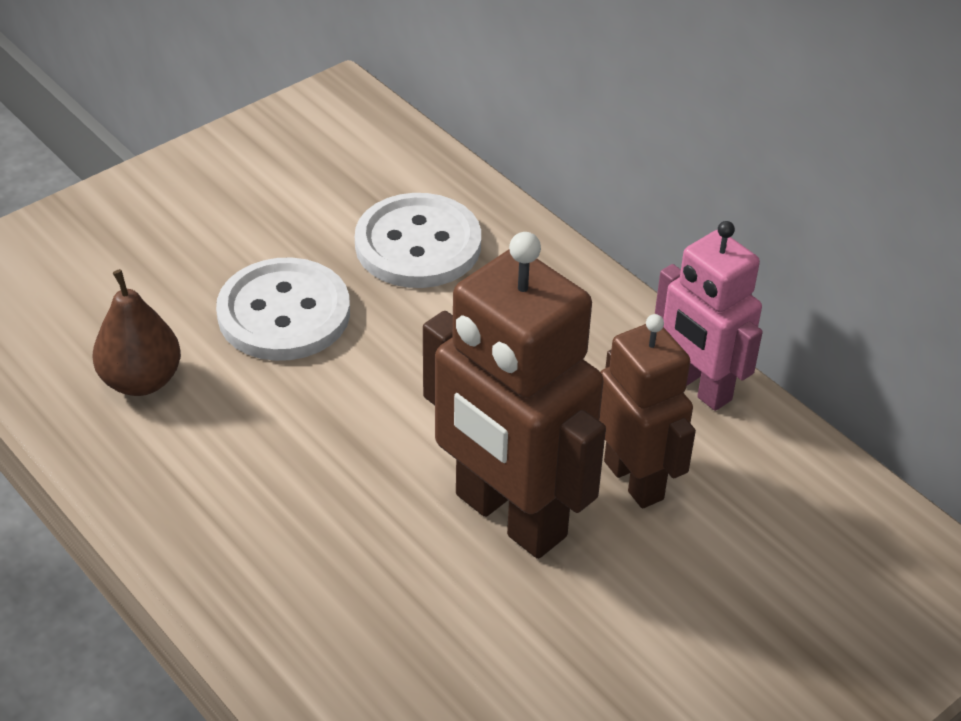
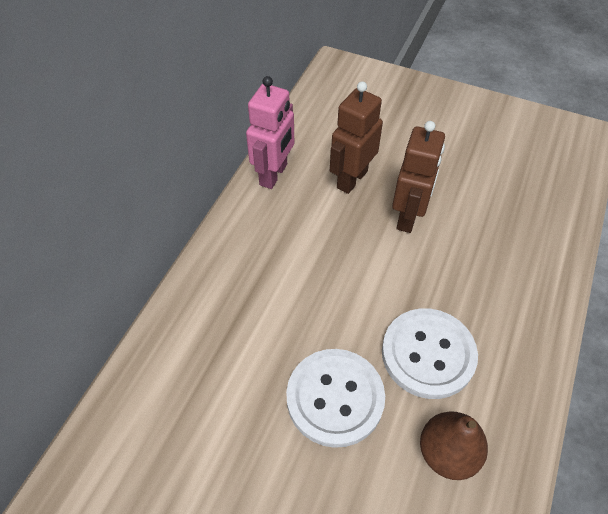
camera: 115 degrees left, 10 degrees up
white button [355,193,481,288] -> white button moved to [382,308,478,399]
brown robot [423,232,606,559] -> brown robot [392,121,445,233], size x0.63

